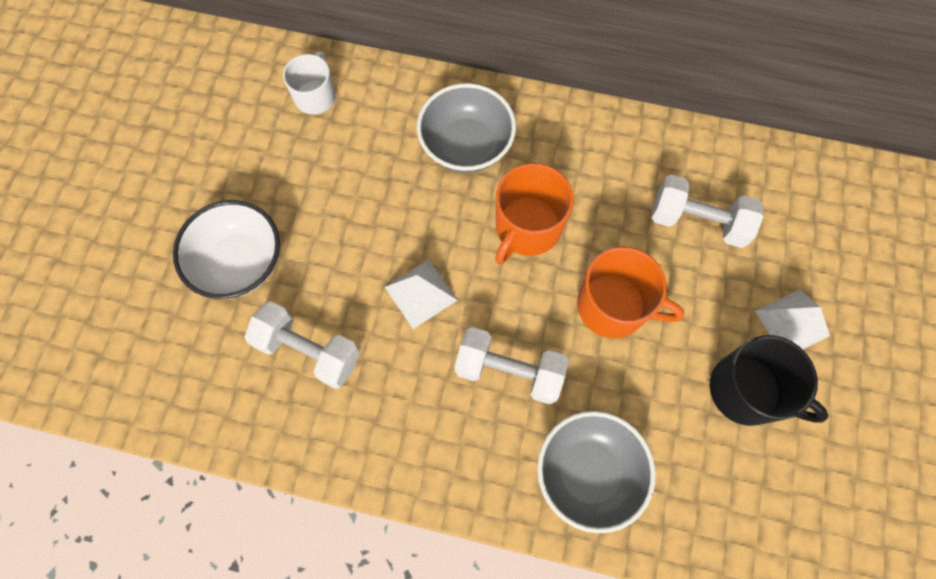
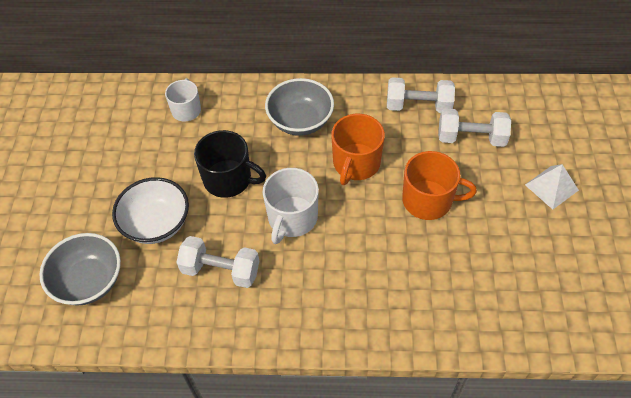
camera: 10 degrees left, 15 degrees down
white pyramid [385,259,457,329] -> white mug [263,168,319,244]
white dumbbell [455,327,569,405] -> white dumbbell moved to [387,77,455,113]
grey bowl [537,411,656,533] -> grey bowl moved to [39,233,121,306]
black mug [710,335,829,426] -> black mug moved to [194,130,266,198]

